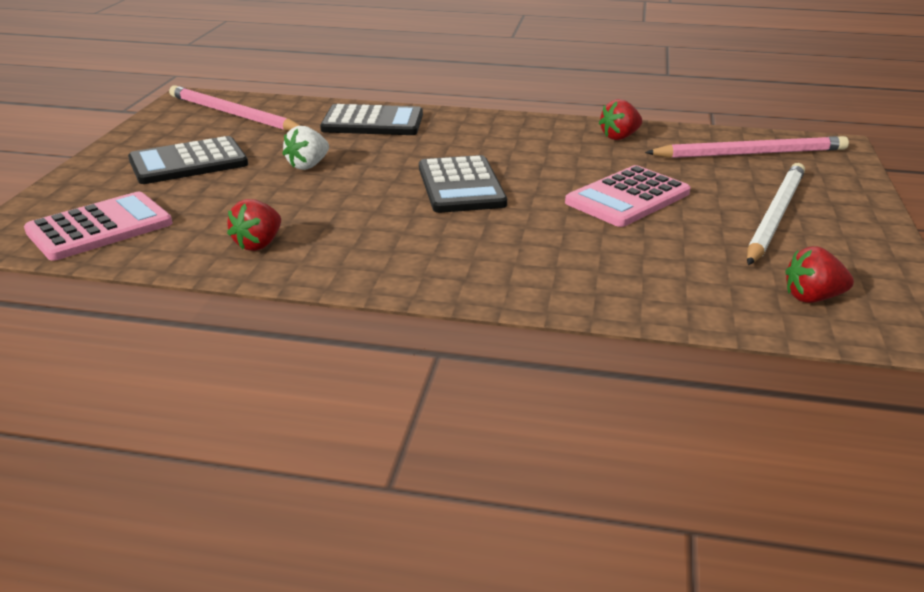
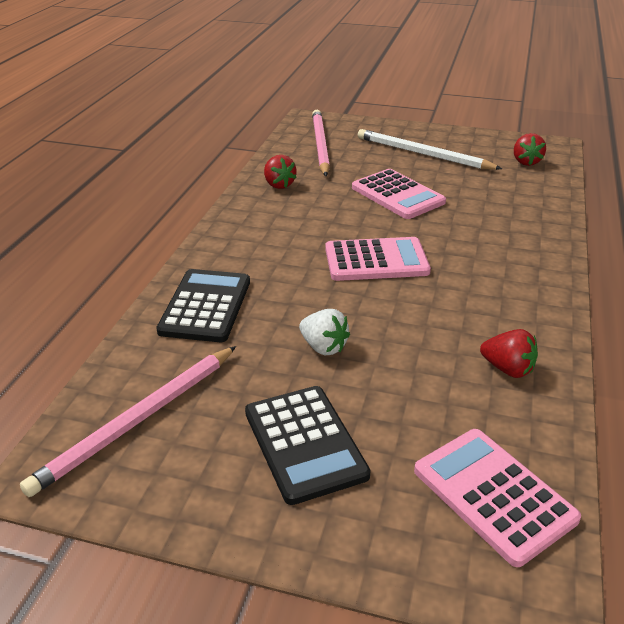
camera: 85 degrees left, 5 degrees up
black calculator [419,155,507,213] -> pink calculator [325,237,431,281]

